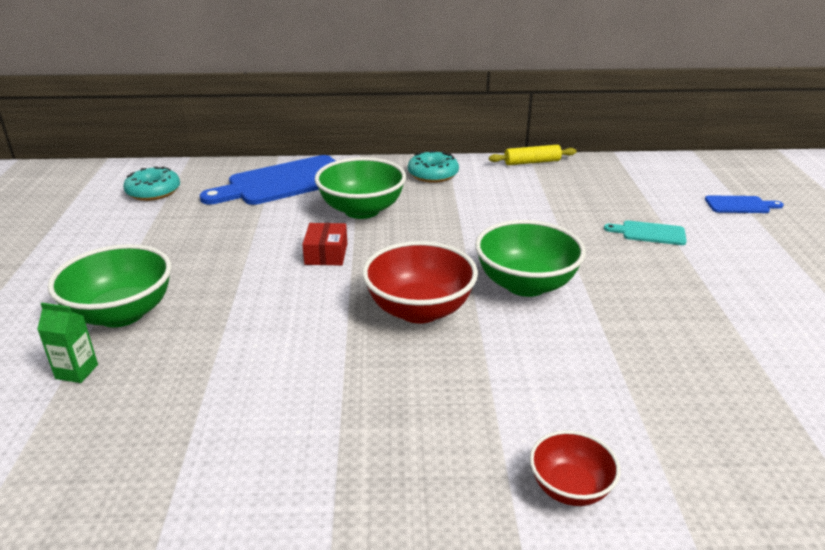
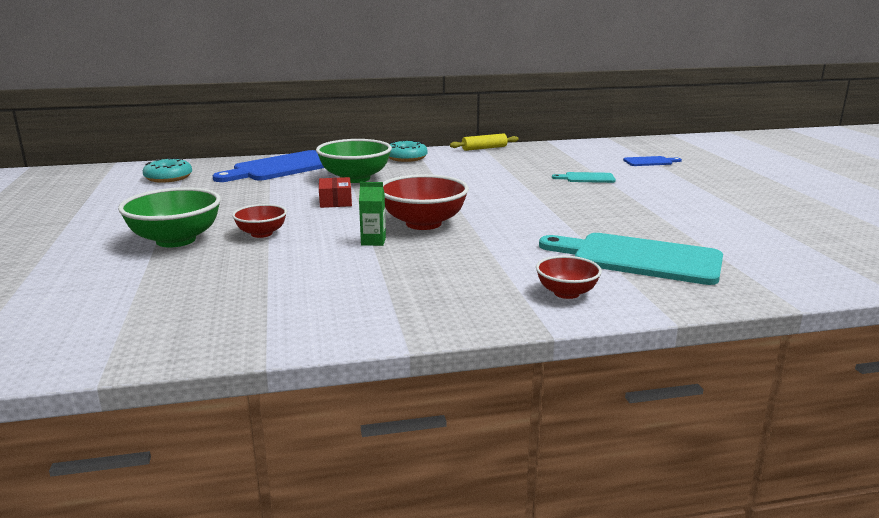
camera: 10 degrees left, 10 degrees down
green carton [37,303,98,383] -> green carton moved to [359,182,386,246]
green bowl [475,220,586,297] -> none
none -> red bowl [232,204,287,238]
none -> turquoise cutting board [539,233,723,285]

